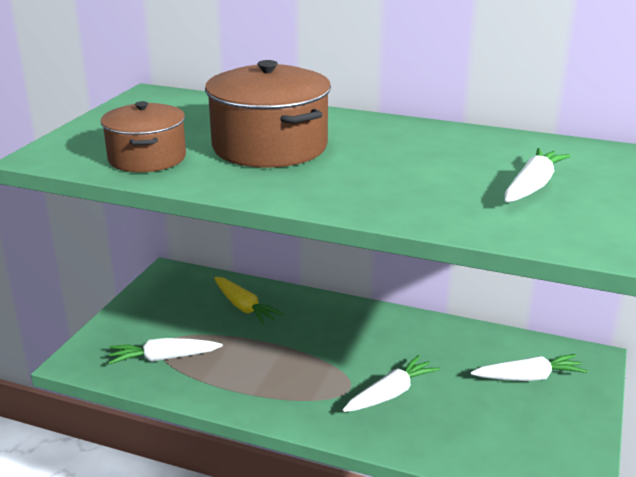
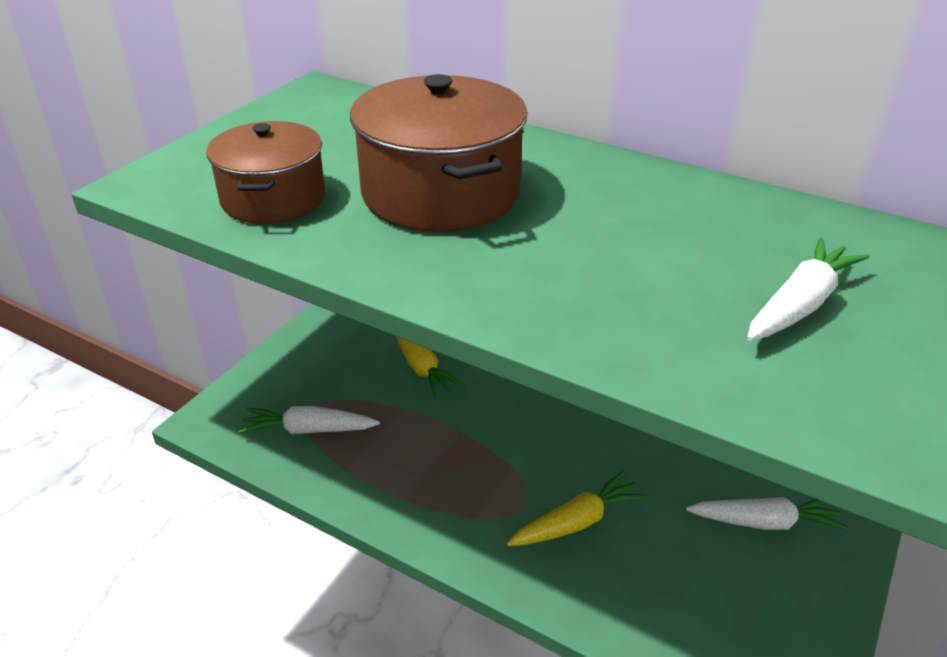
camera: 10 degrees right, 10 degrees up
white carrot [342,355,440,412] -> yellow carrot [506,471,646,546]

